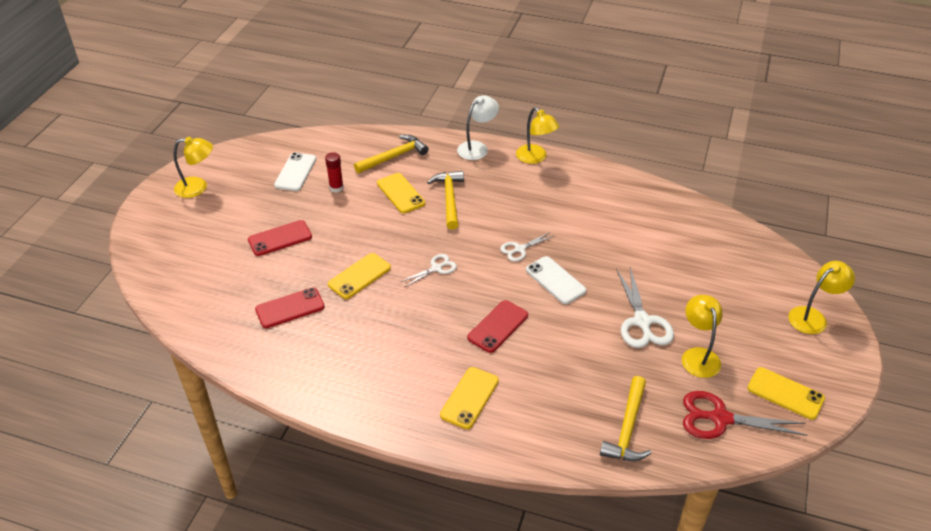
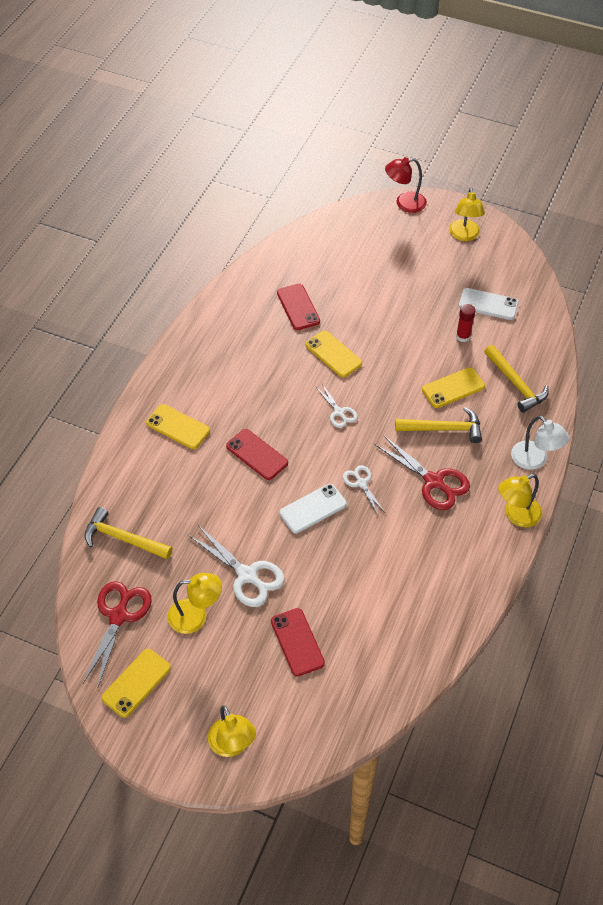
camera: 95 degrees right, 10 degrees up
red phone [248,220,312,256] -> red phone moved to [271,608,325,677]
white scissors [616,267,674,348] -> white scissors turned 135 degrees counterclockwise [188,525,285,607]
none -> red scissors [375,436,470,510]
none -> red lamp [385,157,427,213]

